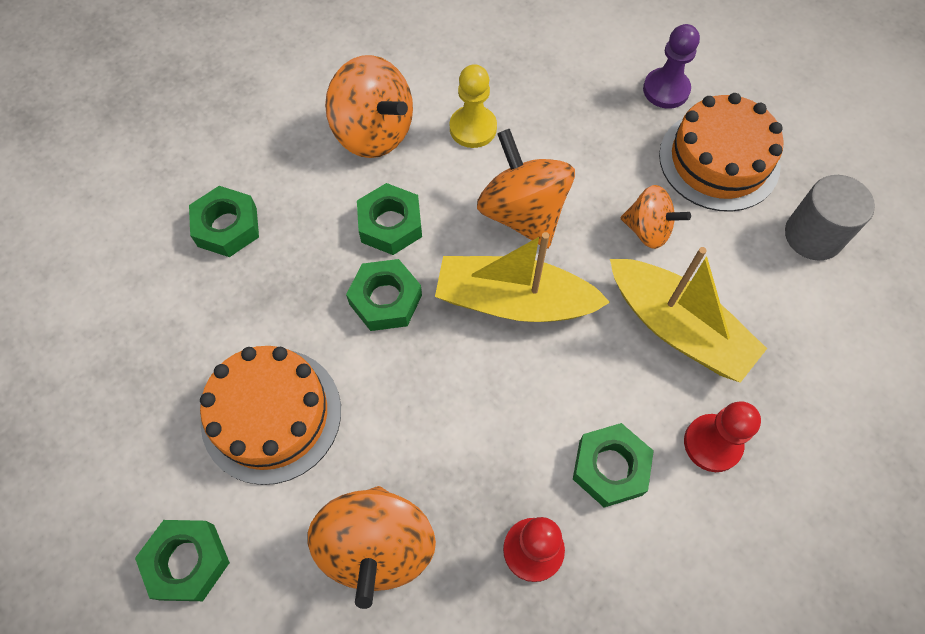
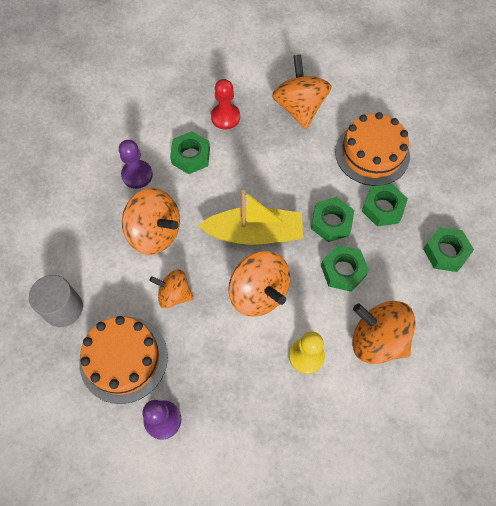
camera: 170 degrees right, 0 degrees up
green nut [135,520,230,601] -> green nut moved to [362,184,408,227]
yellow boat [610,247,767,383] -> orange spinning top [122,188,180,255]
red pawn [684,401,761,472] -> purple pawn [119,140,153,189]

